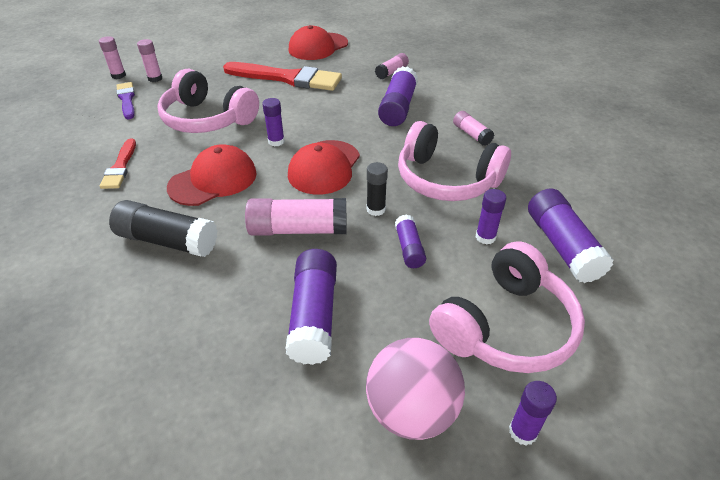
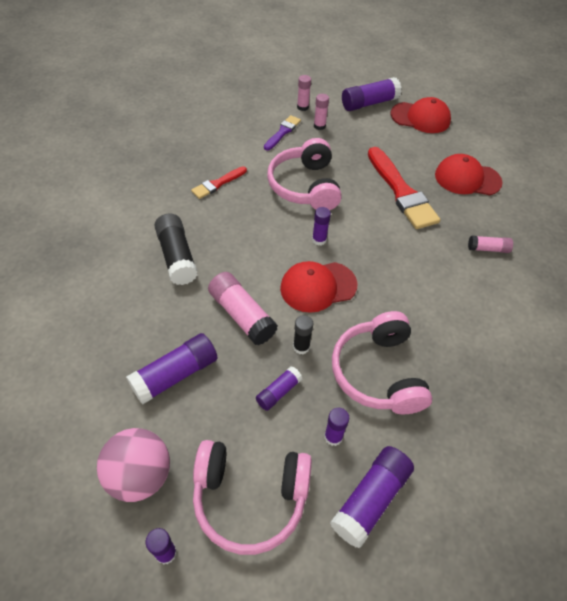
camera: 50 degrees right, 10 degrees up
red cap [167,144,257,206] -> red cap moved to [391,97,451,133]
purple glue stick [378,66,418,126] -> purple glue stick moved to [342,77,402,111]
pink glue stick [453,111,494,146] -> none

